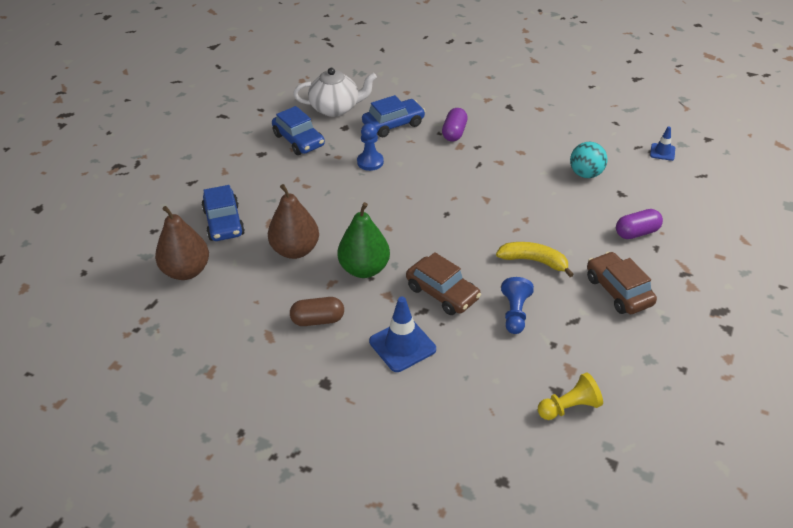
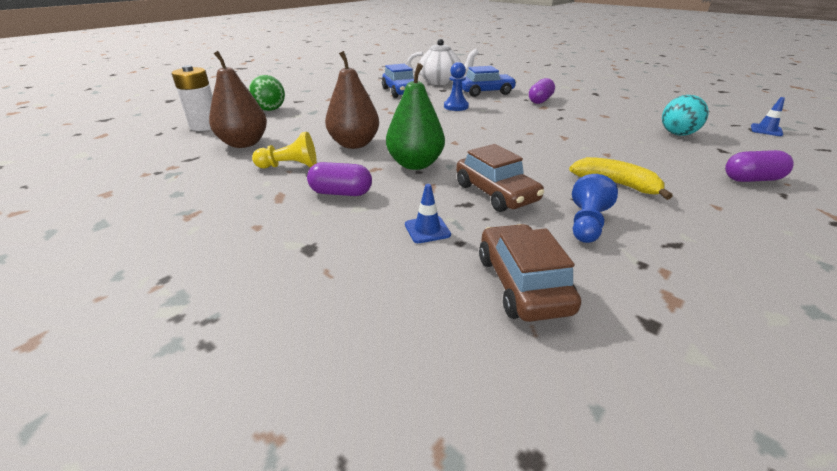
camera: 15 degrees right, 10 degrees down
blue car [202,185,245,241] -> none
brown capsule [290,297,344,326] -> purple capsule [307,162,372,196]
blue traffic cone [369,297,436,372] -> blue traffic cone [405,184,451,243], size x0.56
yellow pawn [538,372,603,420] -> yellow pawn moved to [252,132,317,168]
brown car [587,252,657,314] -> brown car moved to [479,224,581,322]
none -> white battery [172,65,213,131]
none -> green ball [249,75,285,111]

